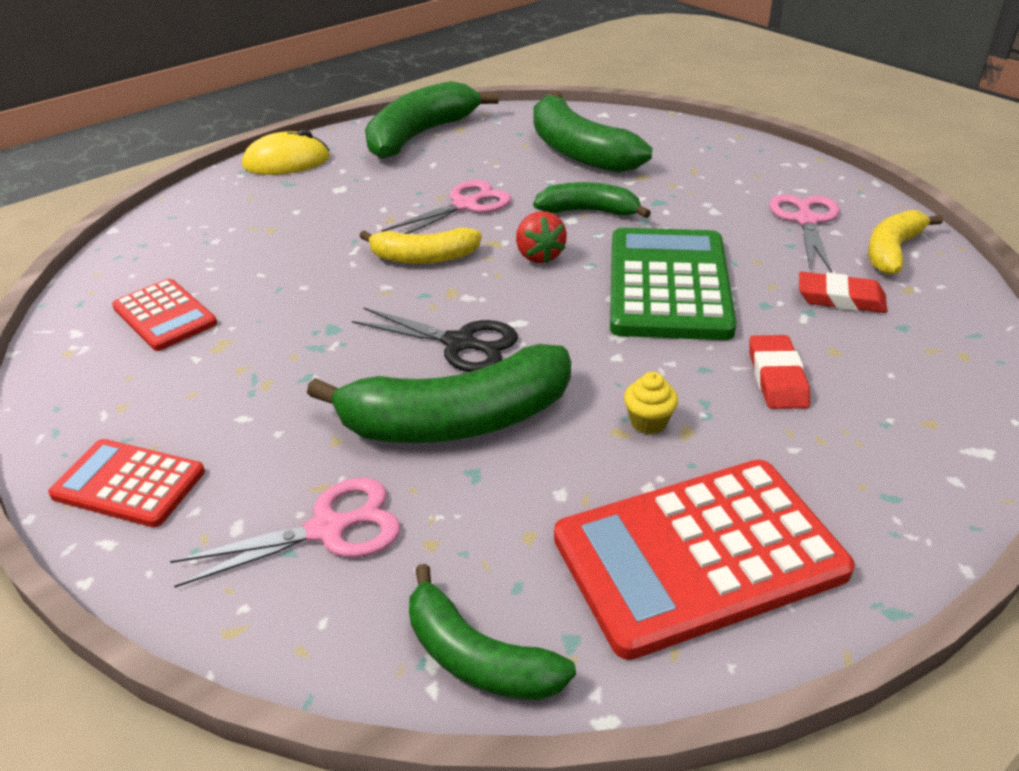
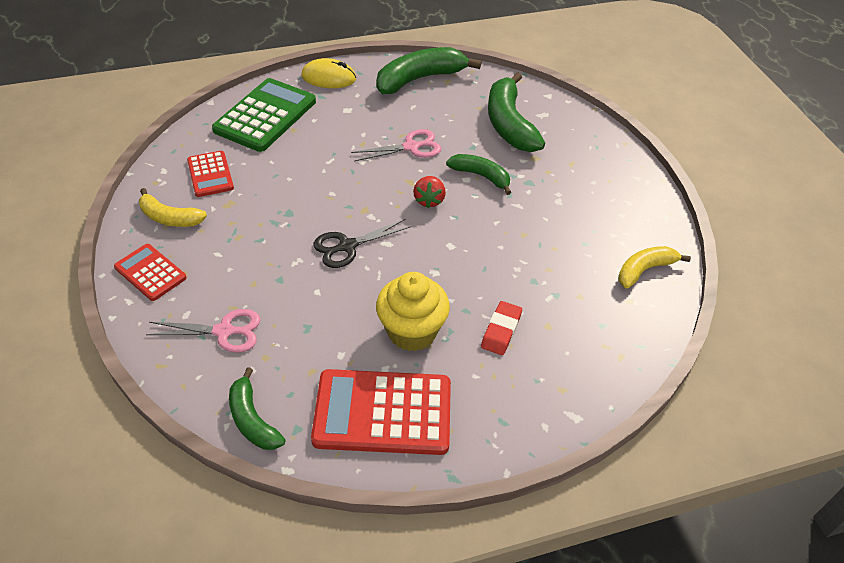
camera: 20 degrees right, 10 degrees up
green banana [307,344,571,443] -> none
black scissors [352,307,518,372] -> black scissors turned 105 degrees clockwise [313,219,412,268]
yellow banana [359,228,482,264] -> yellow banana moved to [139,188,207,227]
green calculator [610,228,737,340] -> green calculator moved to [212,78,316,152]
yellow cupcake [624,372,678,434] -> yellow cupcake [376,272,450,351], size x2.38
pink scissors [769,194,840,273] -> none
red eraser [799,272,887,313] -> none

